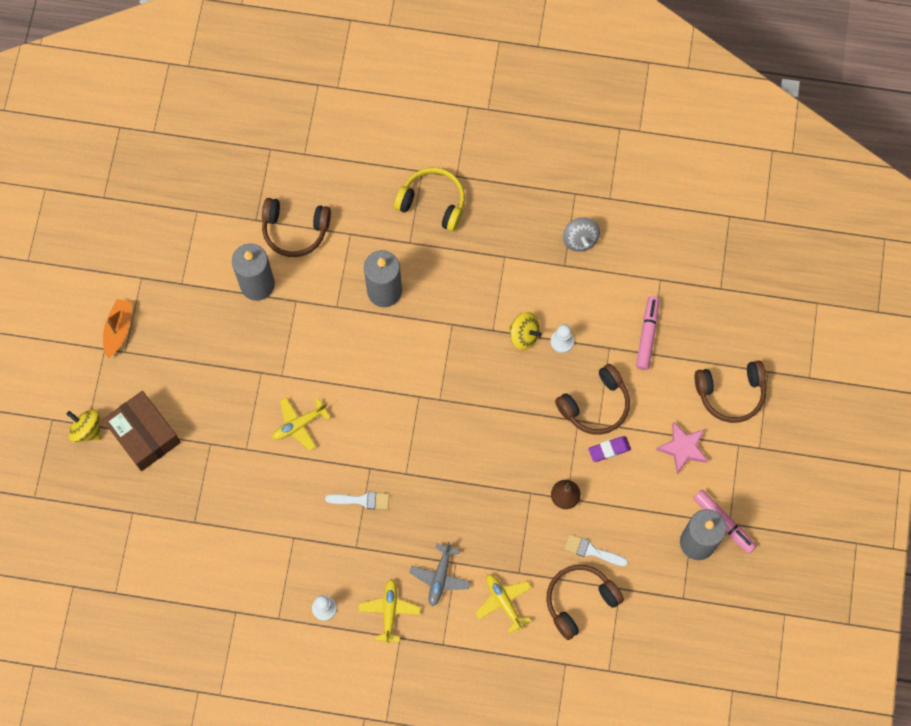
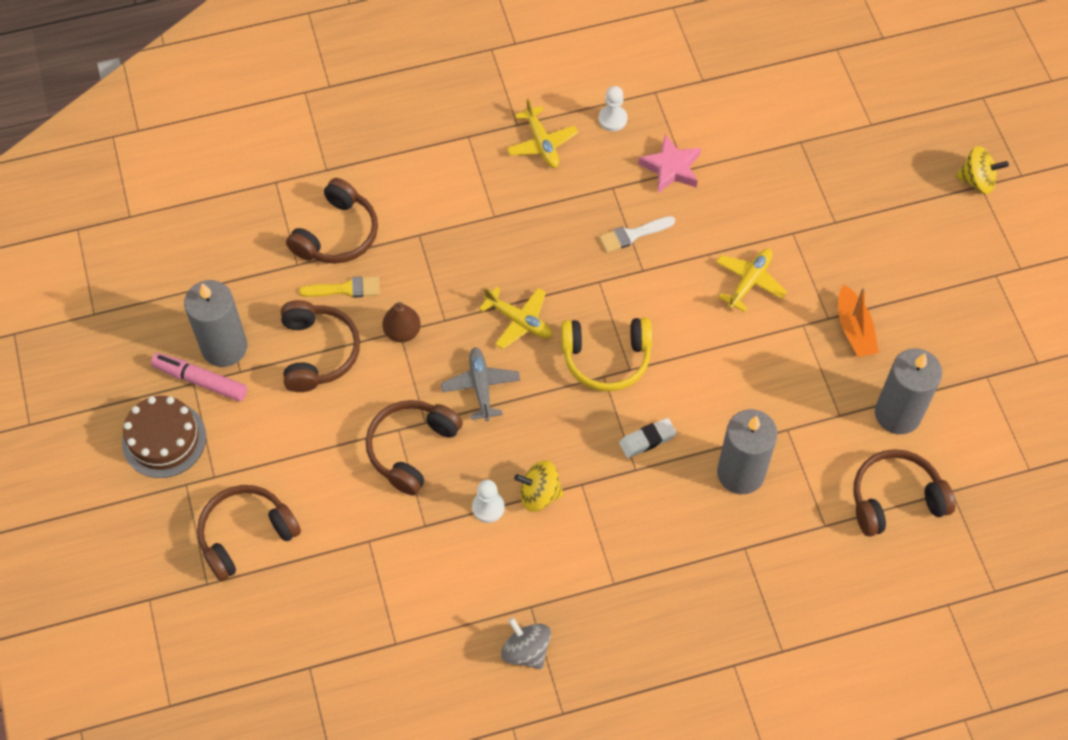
camera: 155 degrees right, 10 degrees down
orange boat [103,299,132,358] -> orange boat moved to [838,284,879,357]
brown box [103,391,181,471] -> none
yellow headphones [394,168,465,231] -> yellow headphones moved to [561,318,652,392]
grey plane [409,542,471,606] -> grey plane moved to [441,347,520,421]
yellow plane [475,574,532,633] -> yellow plane moved to [479,287,553,349]
white brush [564,534,628,566] -> yellow brush [299,276,380,298]
purple eraser [588,436,631,462] -> none
pink marker [636,296,659,370] -> none
pink star [656,421,708,474] -> pink star moved to [638,134,701,193]
none -> brown cake [122,396,206,478]
none -> brown headphones [281,300,360,392]
none -> white eraser [619,418,677,458]

